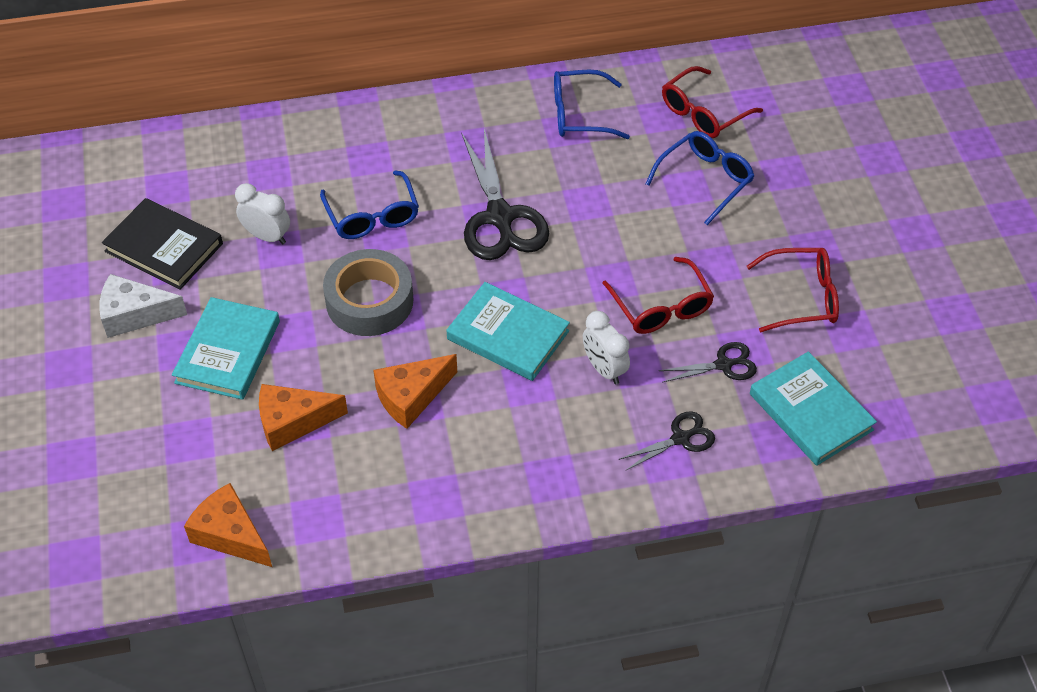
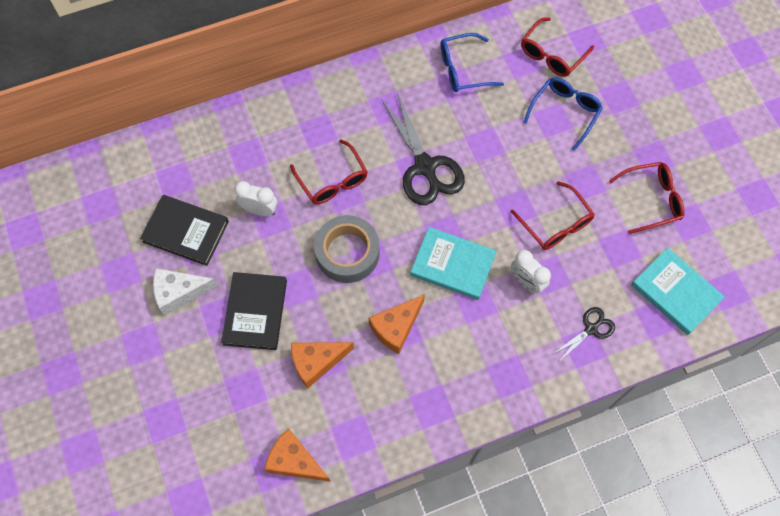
camera: 10 degrees left, 15 degrees up
turquoise book [172,297,280,400] -> black book [221,272,287,350]
blue glasses [320,170,419,239] -> red glasses [290,140,368,204]
black scissors [659,342,757,383] -> none

